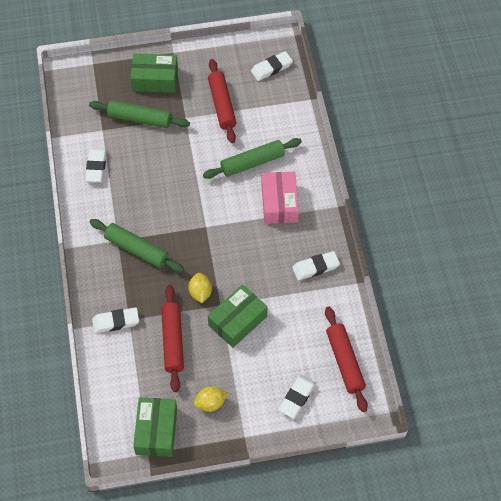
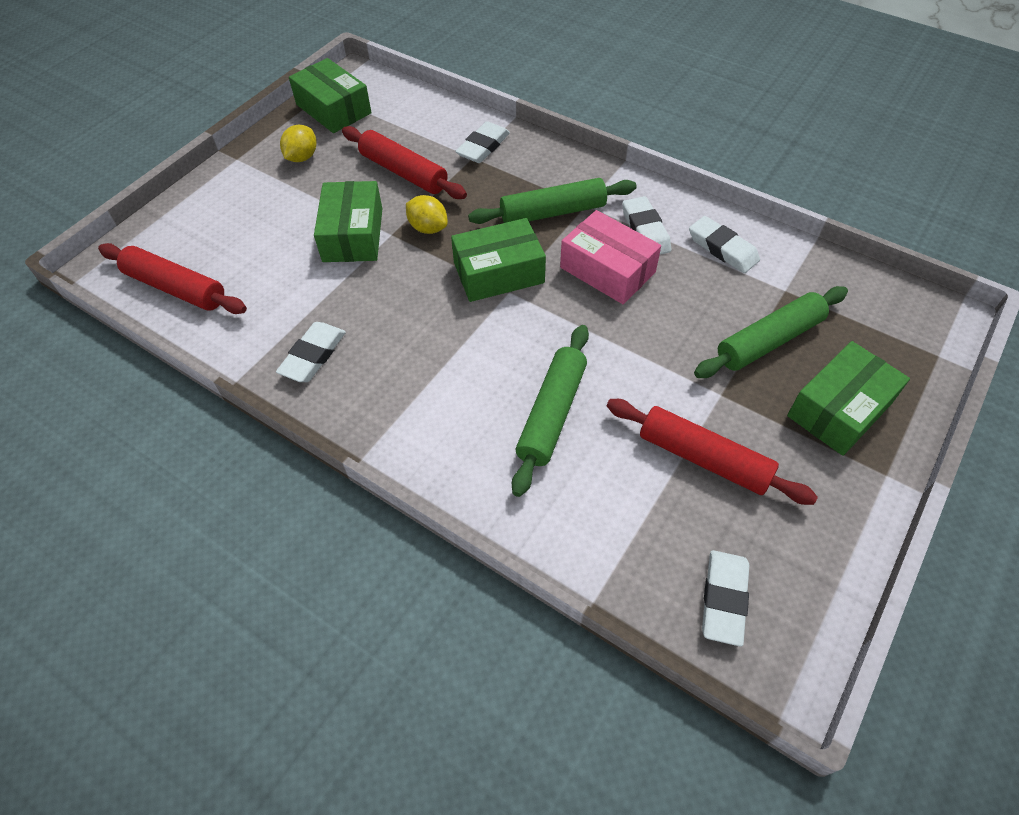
camera: 135 degrees right, 5 degrees down
pink box [261,172,299,224] -> pink box moved to [560,210,661,304]
white eraser [279,375,316,419] -> white eraser moved to [622,196,671,255]
none -> green box [451,218,546,302]

